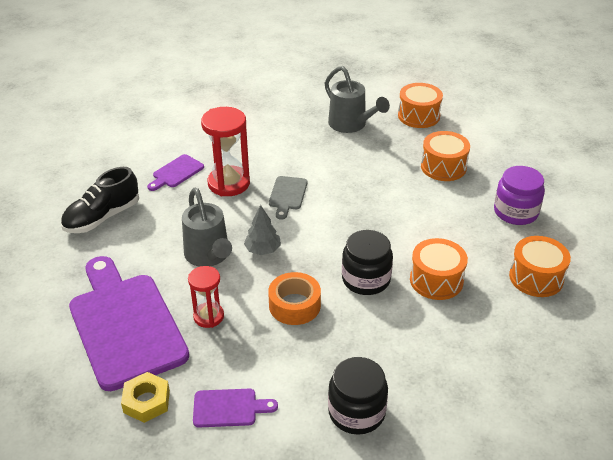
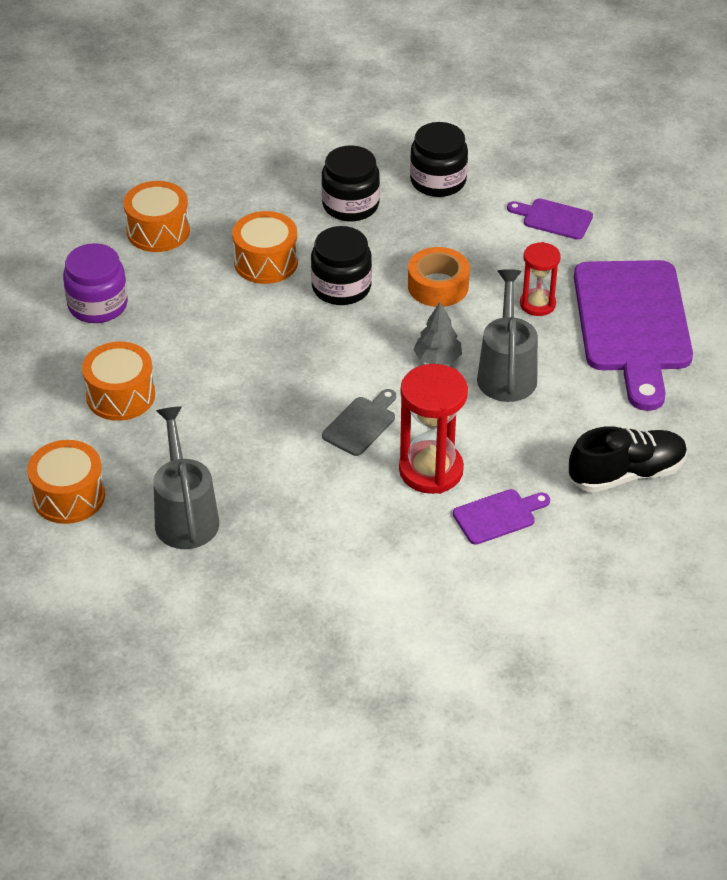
camera: 155 degrees left, 5 degrees up
yellow nut [121,372,170,423] -> none
none -> black jar [322,145,380,221]

